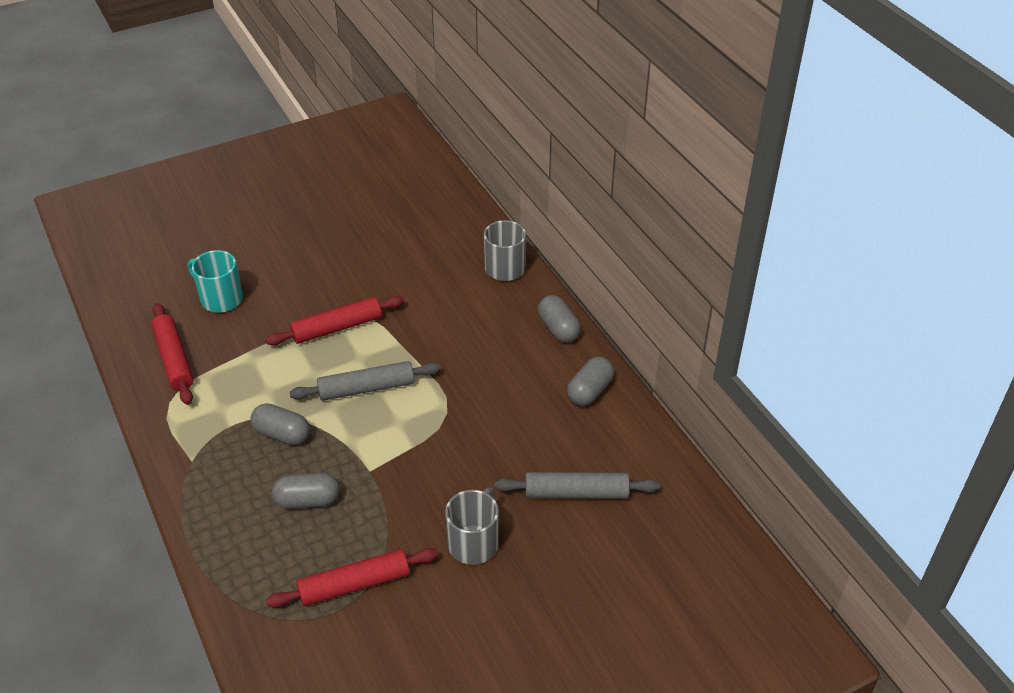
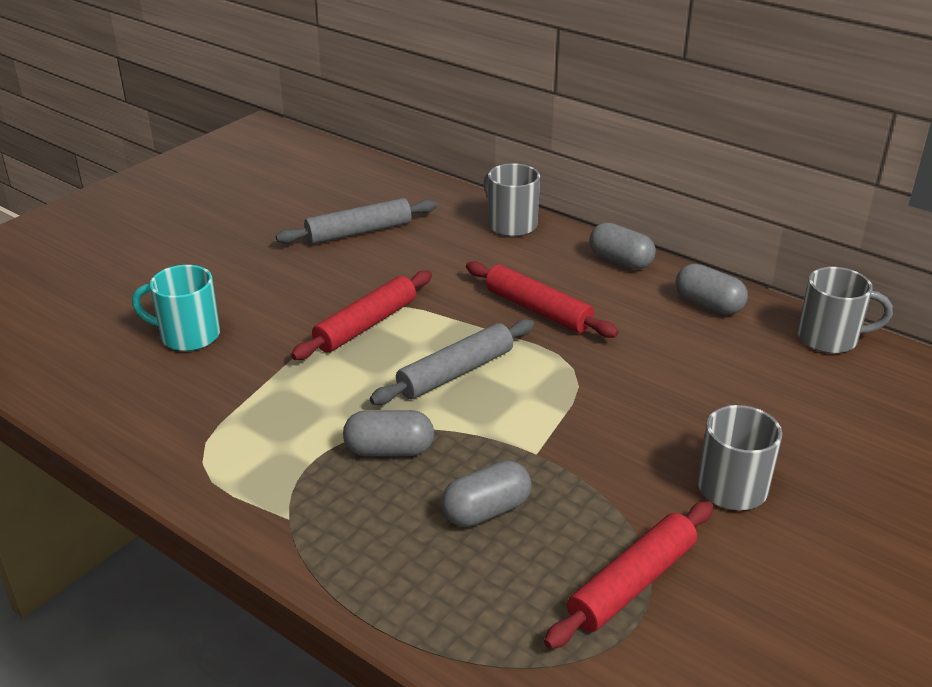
camera: 25 degrees left, 10 degrees down
red rolling pin [151,303,194,405] -> red rolling pin moved to [466,261,619,338]
grey rolling pin [495,472,660,498] -> grey rolling pin moved to [276,198,437,244]
grey capsule [567,357,614,406] -> grey capsule turned 60 degrees counterclockwise [675,264,748,315]
none -> grey mug [798,267,893,353]

